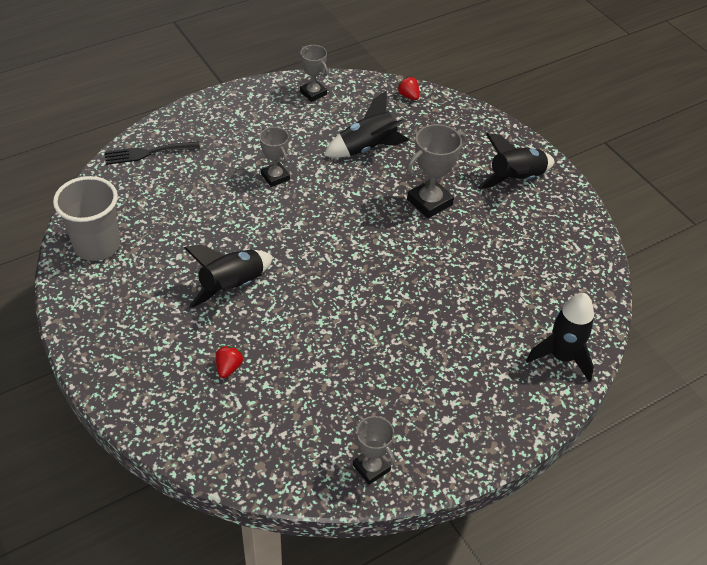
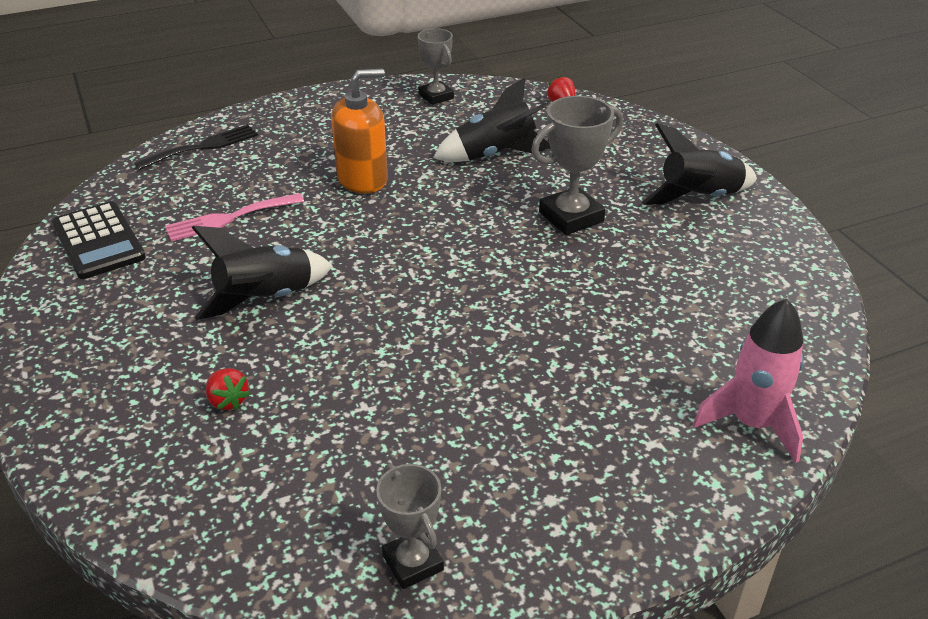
camera: 10 degrees right, 10 degrees down
grey cup [53,176,120,261] -> black calculator [52,201,146,279]
black fork [104,141,200,165] -> black fork turned 150 degrees clockwise [134,124,258,170]
red strawberry [216,346,243,378] -> red strawberry turned 120 degrees clockwise [206,368,250,410]
grey trophy [259,127,290,187] -> orange soap dispenser [331,69,388,194]
black rocket [526,293,594,382] -> pink rocket [693,298,803,463]
none -> pink fork [165,193,304,242]

